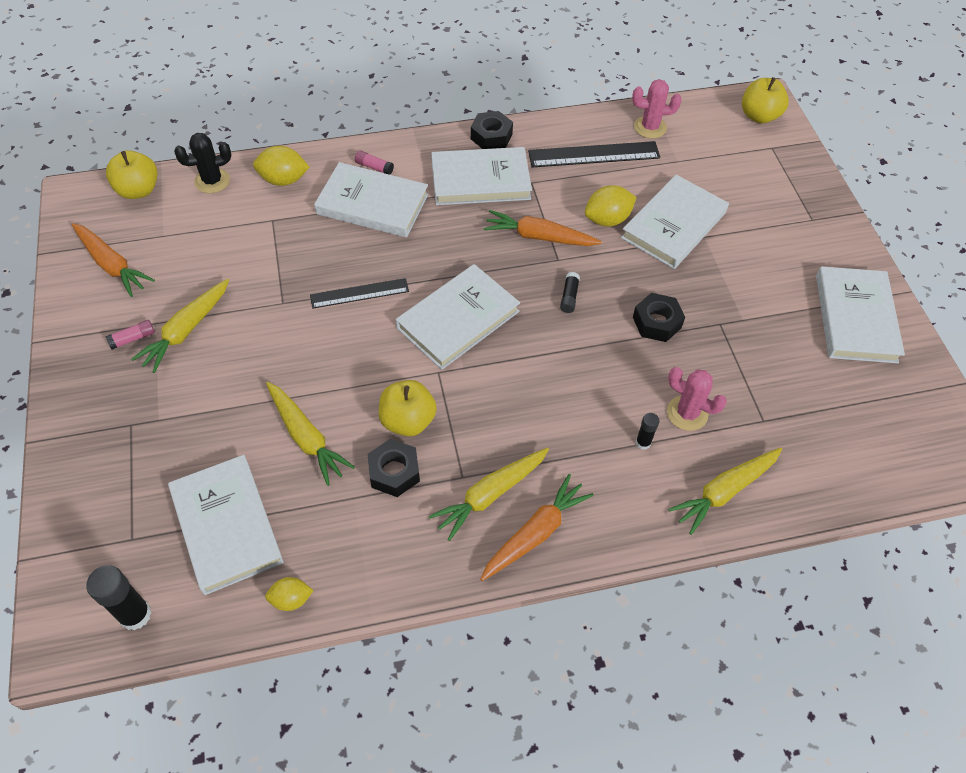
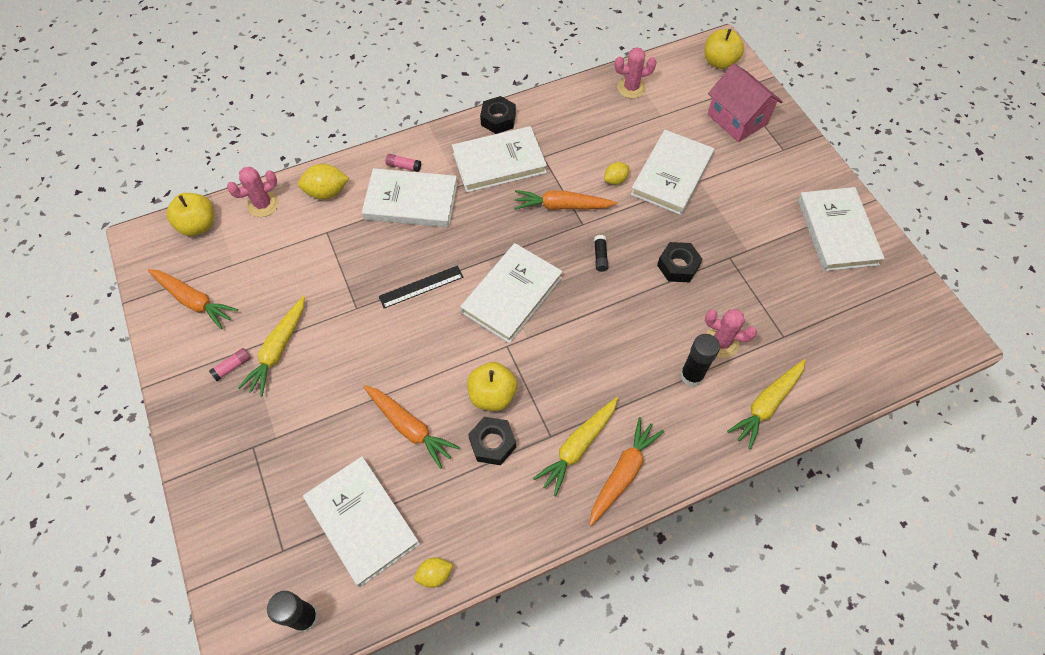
camera: 10 degrees left, 5 degrees up
black cactus [174,133,231,193] -> pink cactus [227,167,279,217]
yellow carrot [266,382,355,486] -> orange carrot [363,385,460,469]
black ruler [528,141,660,167] -> none
yellow lemon [585,185,637,227] -> yellow lemon [604,162,629,185], size x0.63
black glue stick [636,413,660,450] -> black glue stick [680,334,720,386], size x1.79
none -> pink house [707,63,783,142]

